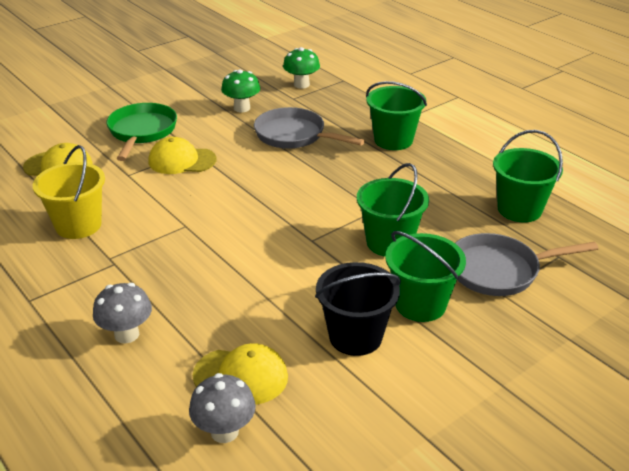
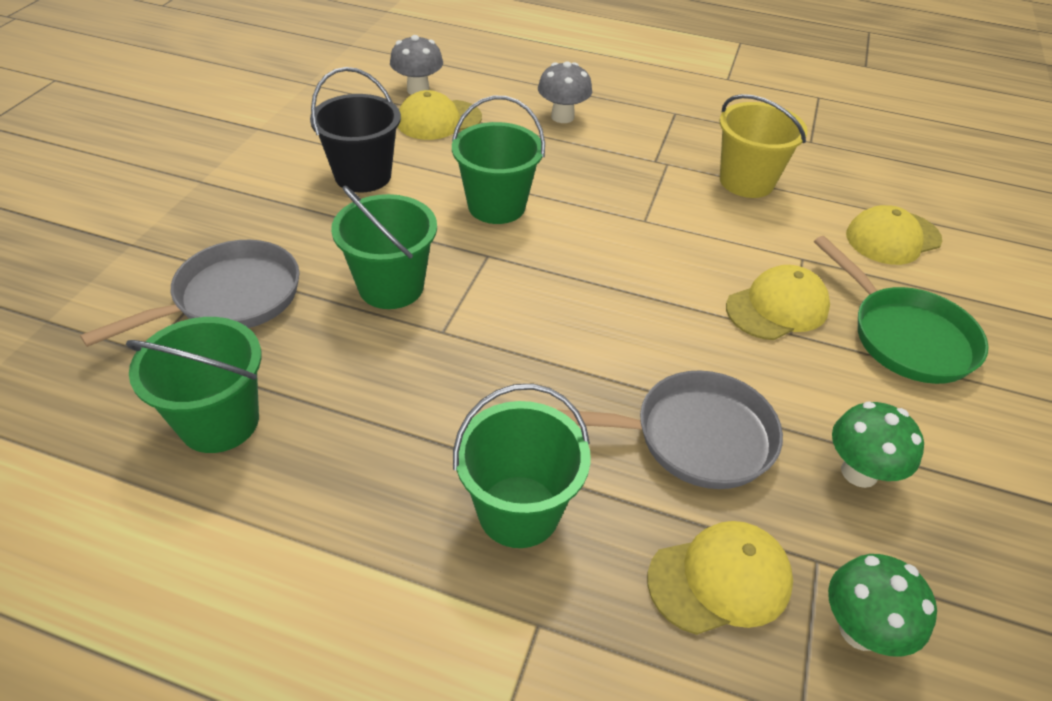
camera: 145 degrees right, 10 degrees up
green bucket [385,231,466,322] -> green bucket moved to [452,96,545,224]
none -> yellow cap [647,521,793,635]

